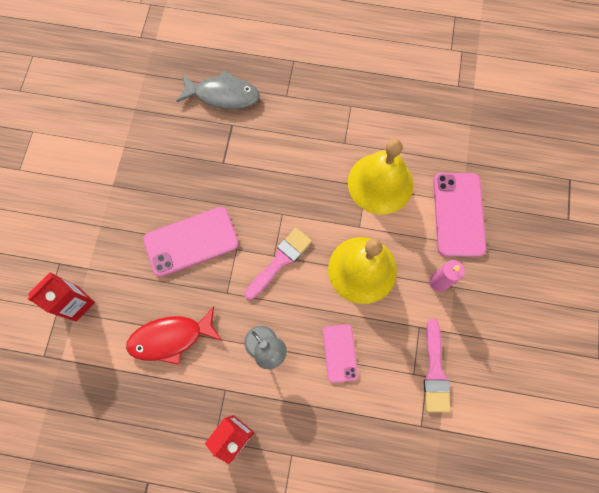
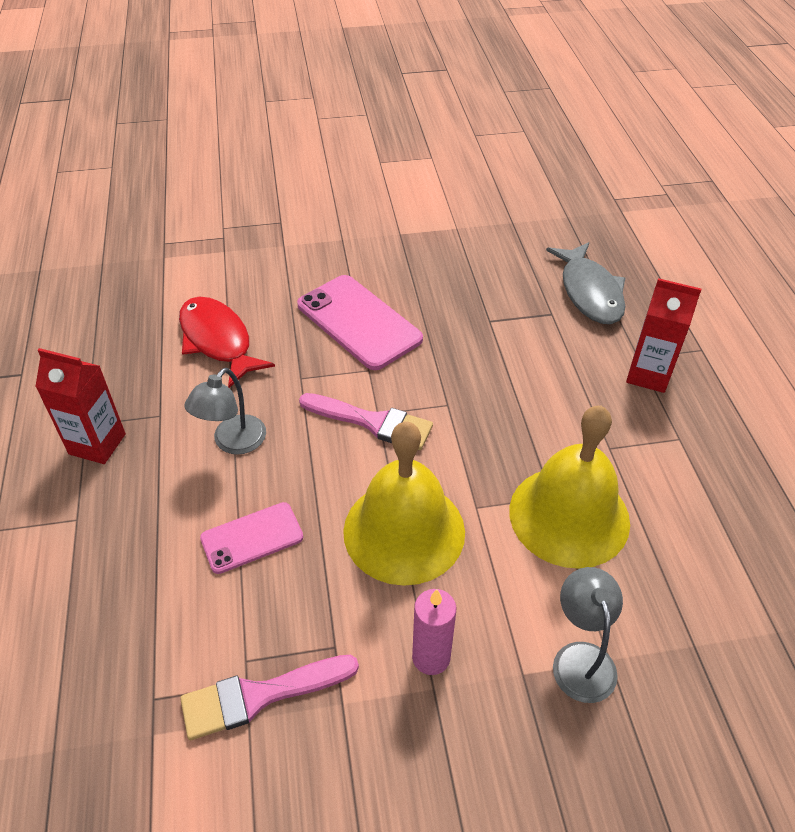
camera: 70 degrees right, 25 degrees down
red carton [28,272,95,321] -> red carton moved to [626,278,701,393]
pink phone [433,173,486,257] -> grey lamp [553,567,623,703]

